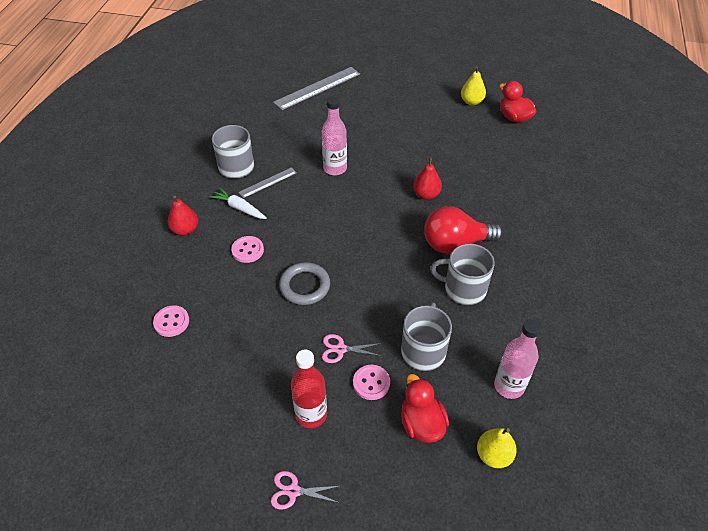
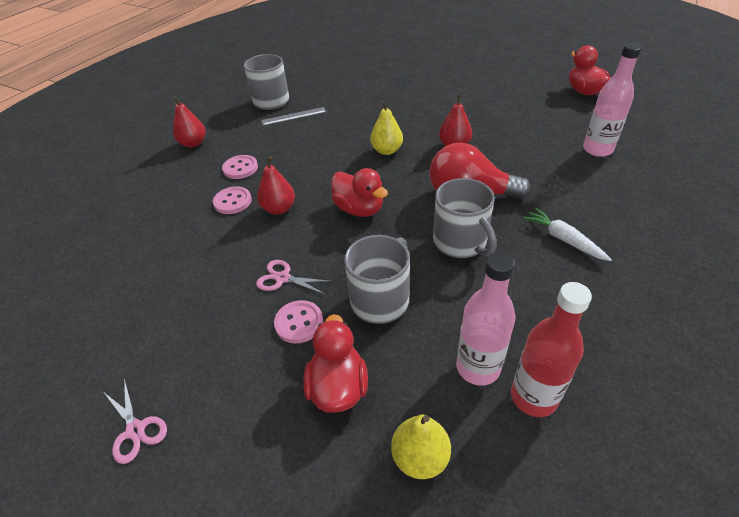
camera: 20 degrees right, 5 degrees down
pink button [153,305,189,337] -> pink button moved to [213,186,252,214]
white carrot [210,188,267,219] -> white carrot moved to [523,208,612,261]
pink scissors [271,471,340,510] -> pink scissors turned 150 degrees counterclockwise [104,378,167,464]
grey ruler [273,67,360,110] -> none
grey ring [279,262,330,305] -> red pear [257,156,295,215]
red bottle [291,349,327,428] -> red bottle moved to [511,282,592,417]
pink bottle [322,97,347,175] -> pink bottle moved to [583,43,642,157]
grey mug [430,244,495,305] -> grey mug turned 150 degrees counterclockwise [433,178,496,258]
yellow pear [461,66,486,105] -> yellow pear moved to [370,101,403,155]
none -> red duck [331,168,388,217]

